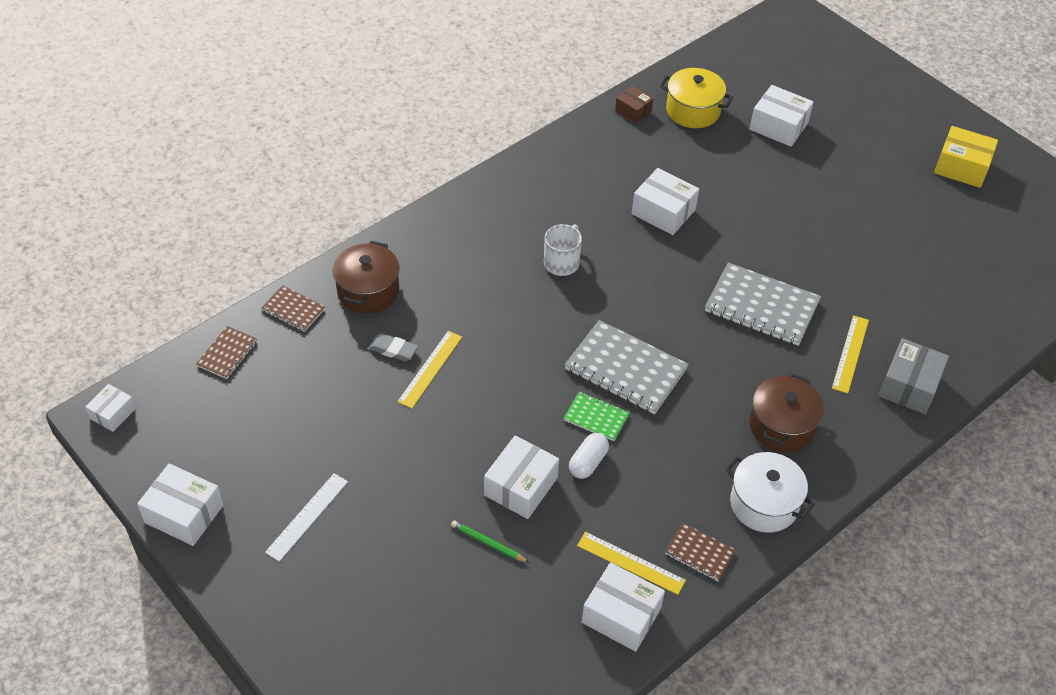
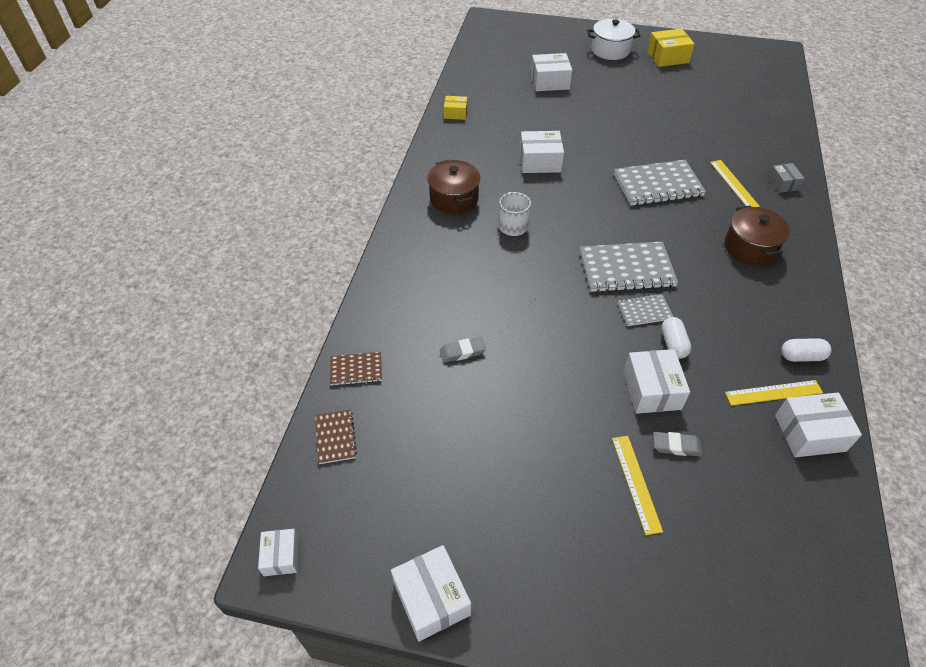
camera: 35 degrees left, 0 degrees up
white box [137,463,224,546] -> white box turned 75 degrees clockwise [391,545,471,642]
white ruler [265,473,348,562] -> none
brown pot [332,241,399,314] -> brown pot moved to [427,160,480,214]
yellow ruler [397,331,462,408] -> yellow ruler moved to [612,436,663,535]
green pencil [451,520,529,563] -> grey eraser [653,432,702,457]
green notebook [563,392,630,441] -> grey notebook [618,294,674,326]
brown box [615,86,653,123] -> yellow box [444,96,468,120]
yellow pot [660,68,733,128] -> none
brown notebook [665,523,736,581] -> white capsule [781,338,832,362]
white pot [725,452,815,533] -> white pot moved to [587,19,640,60]
grey box [879,338,949,414] -> grey box [768,163,805,193], size x0.60

